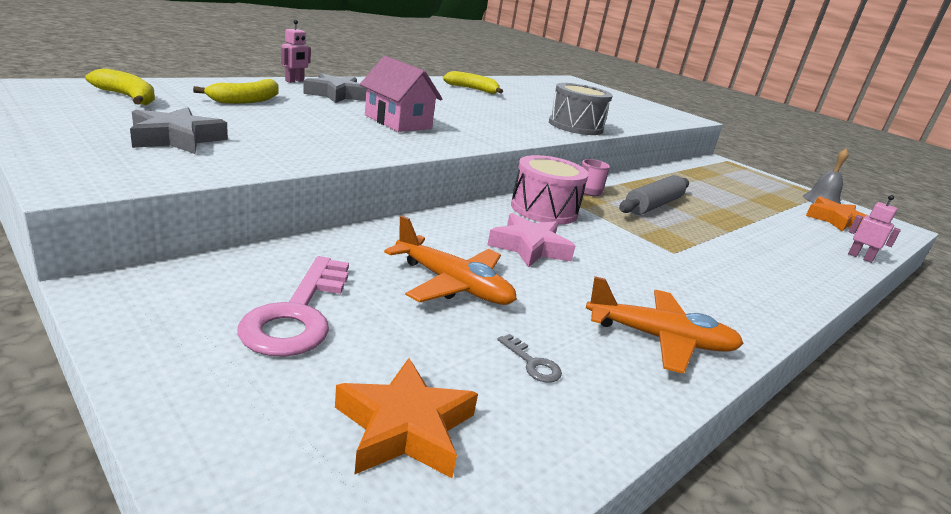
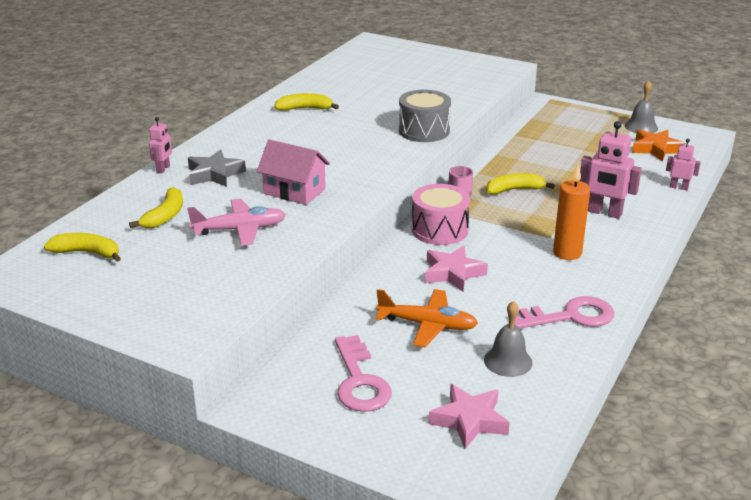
camera: 15 degrees left, 5 degrees up
grey star [130,107,228,154] -> none
orange star [335,358,478,478] -> pink star [429,384,510,449]
grey key [497,334,562,383] -> grey bell [484,301,532,377]
orange plane [586,276,744,374] -> pink key [514,296,614,329]
grey rolling pin [619,175,689,215] -> yellow banana [486,173,555,195]
none -> pink plane [187,199,286,246]
none -> orange candle [553,164,590,260]
none -> pink robot [579,121,642,219]

